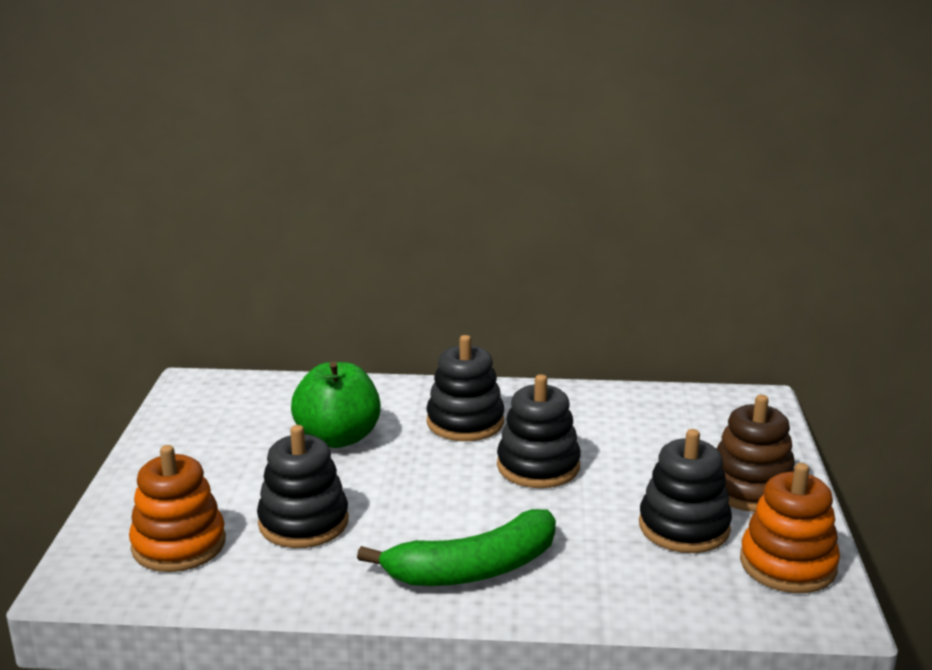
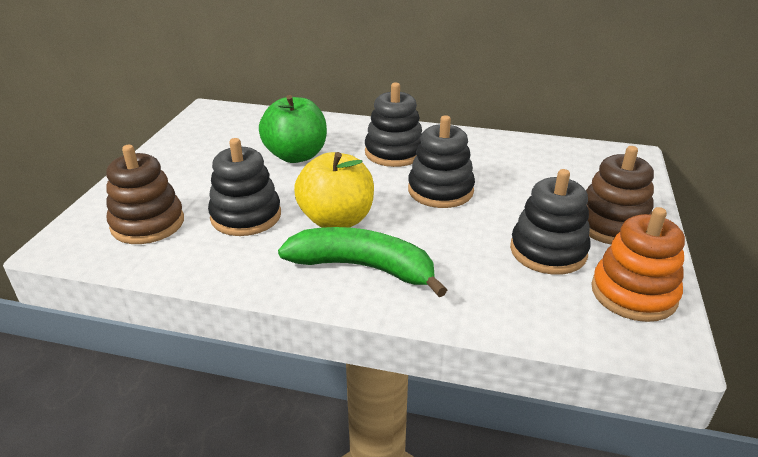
camera: 10 degrees right, 10 degrees up
orange stacking toy [129,445,226,572] -> brown stacking toy [106,145,184,244]
green banana [357,509,556,586] -> green banana turned 150 degrees counterclockwise [278,227,447,297]
none -> yellow apple [294,152,374,228]

